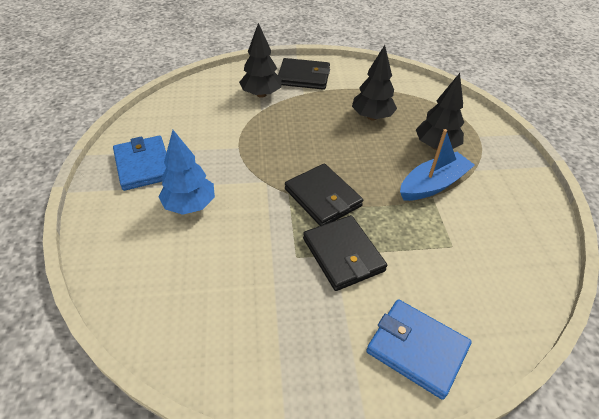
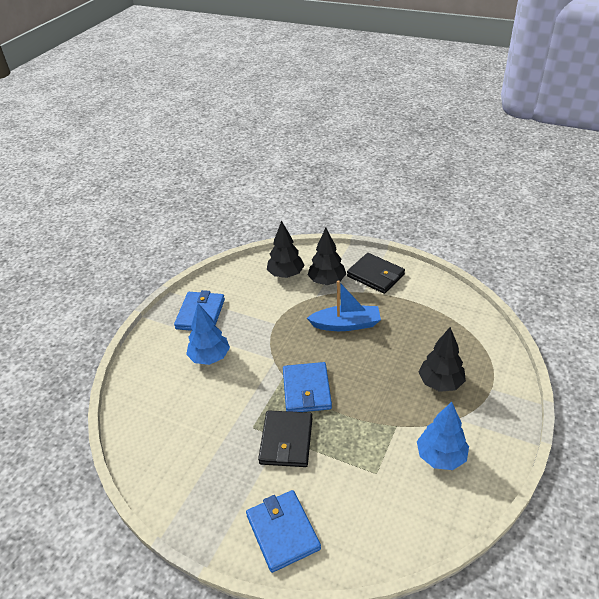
camera: 35 degrees right, 5 degrees down
black wallet [285,164,363,226] -> blue wallet [283,362,332,412]
black tree [352,45,397,120] -> black tree moved to [267,221,305,278]
blue boat [400,129,475,201] -> blue boat moved to [307,280,381,331]
none -> blue tree [417,402,469,470]

